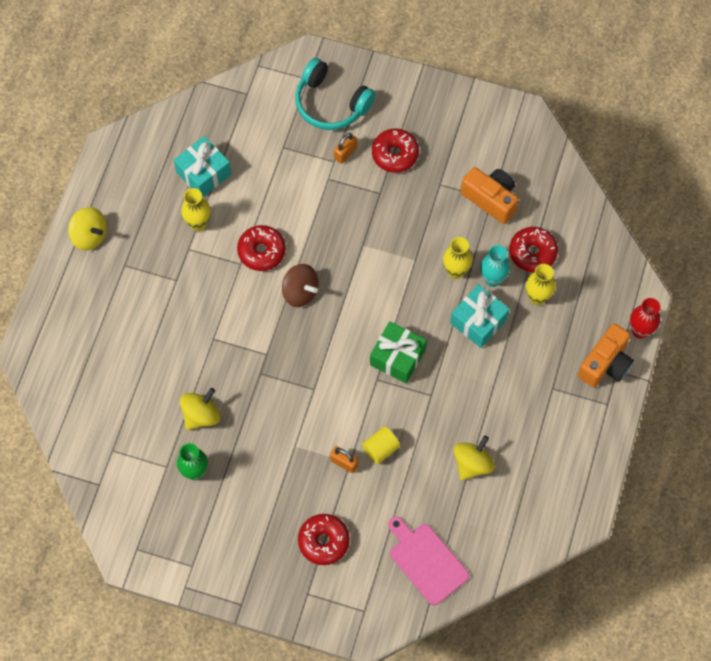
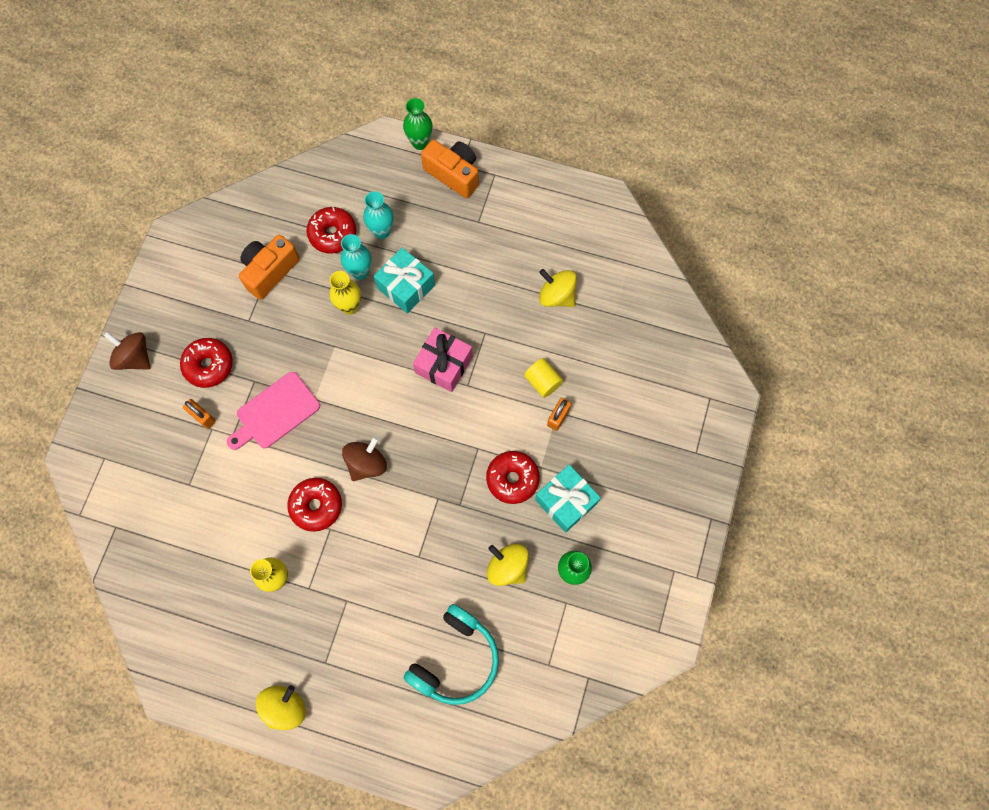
camera: 90 degrees left, 5 degrees up
turquoise gift [174,136,231,198] -> turquoise gift moved to [535,465,601,533]
turquoise headphones [295,58,376,130] -> turquoise headphones moved to [404,604,499,705]
red donut [298,514,350,565] -> red donut moved to [486,451,540,504]
green gift [370,321,426,384] -> pink gift [413,327,473,392]
pink cutting board [388,516,469,605] -> pink cutting board moved to [227,372,320,450]
yellow vase [526,264,556,305] -> turquoise vase [363,191,394,239]
red vase [630,298,661,339] -> green vase [403,98,433,150]
none -> brown spinning top [104,332,151,370]

